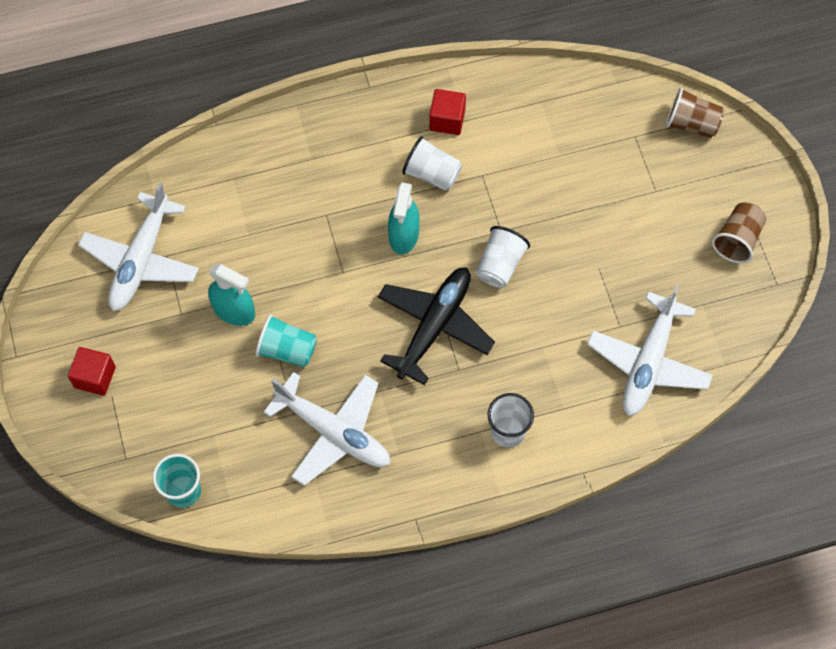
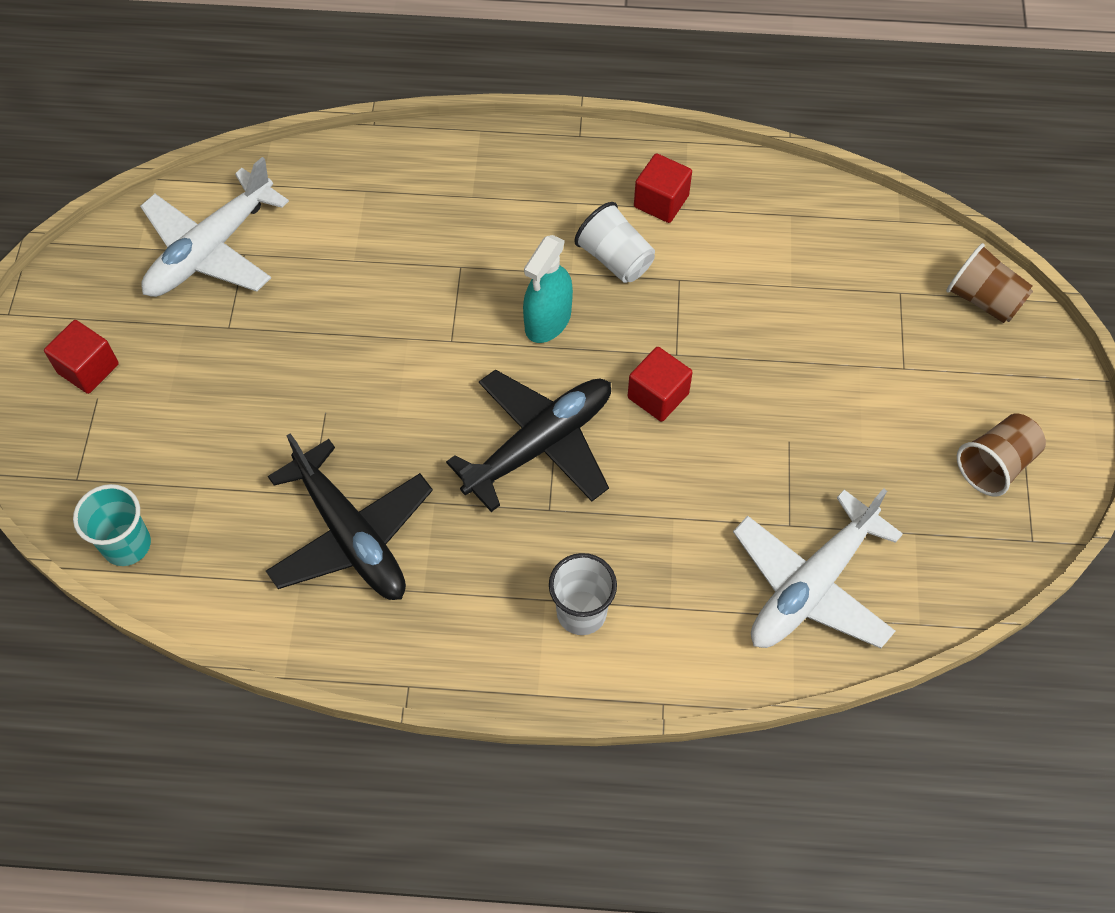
camera: 20 degrees right, 5 degrees down
turquoise spray bottle [208,264,255,326] -> none
turquoise cup [256,314,317,367] -> none
white plane [264,372,390,486] -> black plane [266,433,433,600]
white cup [476,226,530,288] -> red cube [628,347,693,422]

